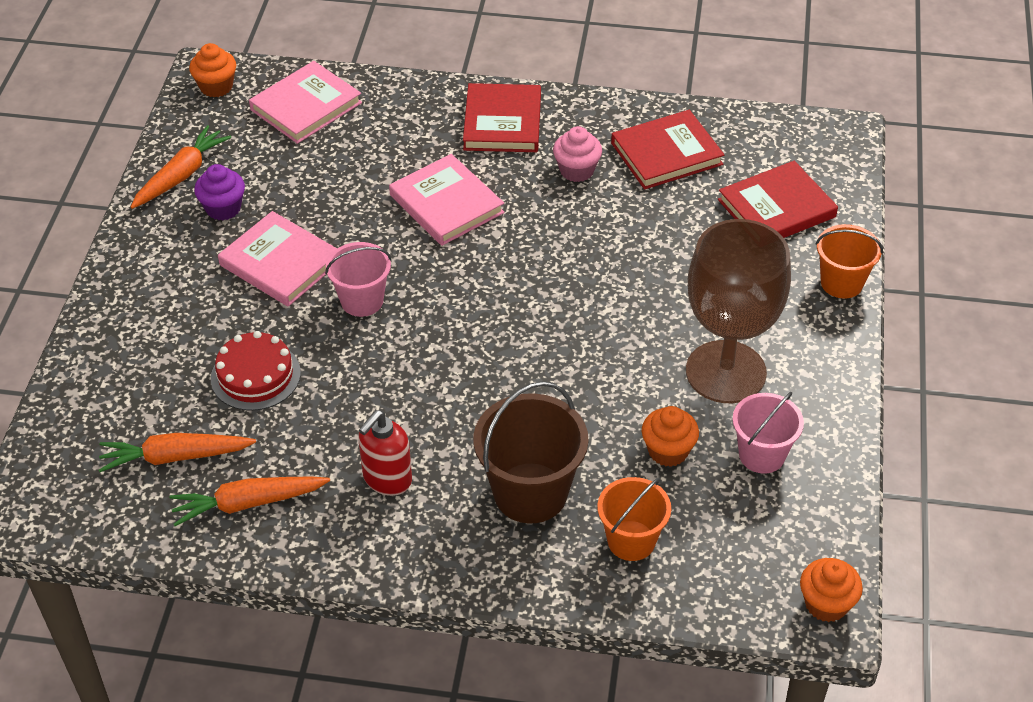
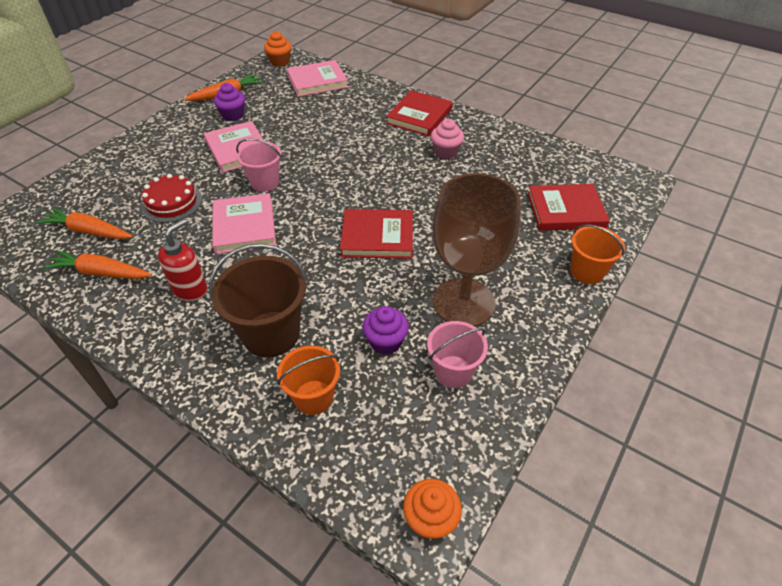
camera: 25 degrees right, 0 degrees up
red soap dispenser [358,410,412,496] -> red soap dispenser turned 150 degrees clockwise [158,219,207,301]
pink book [389,154,504,246] -> pink book moved to [212,193,276,254]
red book [611,110,724,190] -> red book moved to [340,209,413,259]
orange cupcake [642,406,699,467] -> purple cupcake [362,306,409,355]

